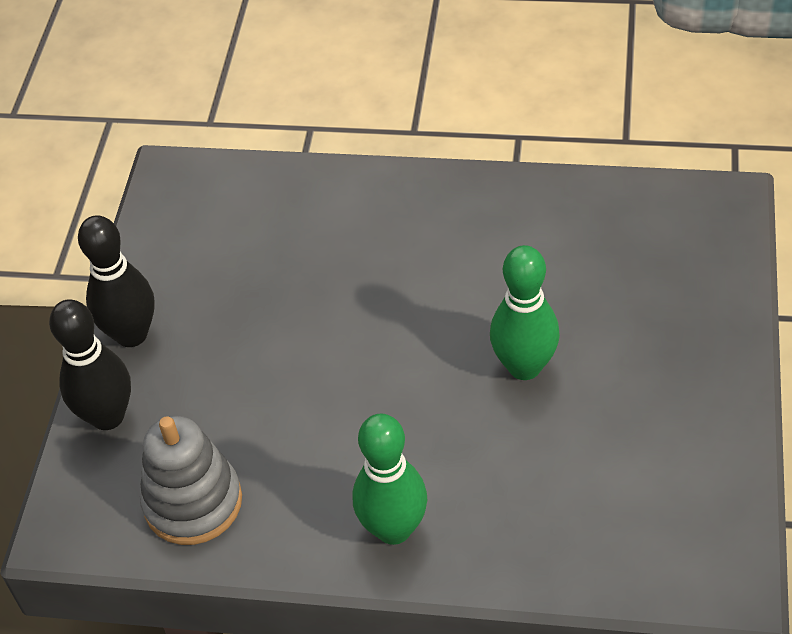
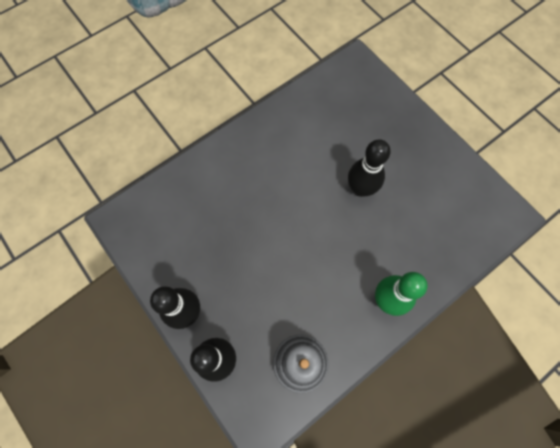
camera: 50 degrees left, 20 degrees up
green bowling pin [490,245,560,380] -> black bowling pin [348,139,391,197]

